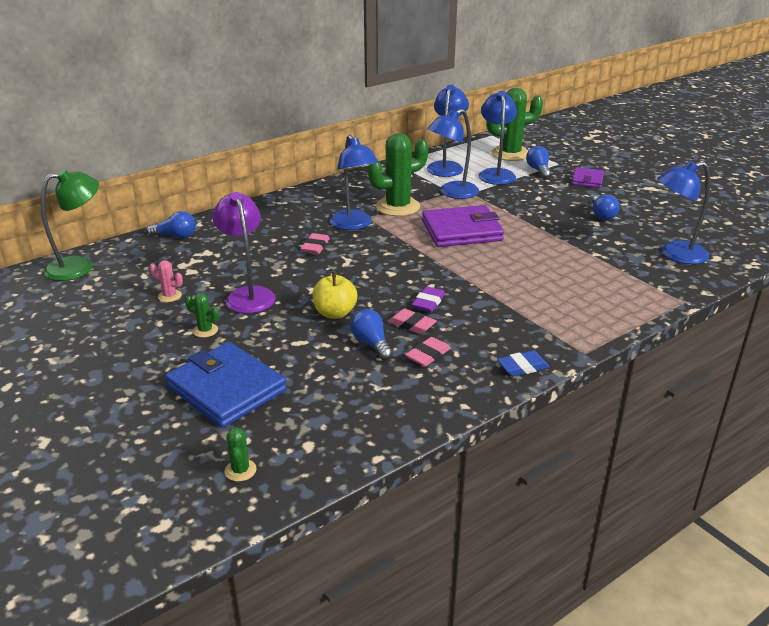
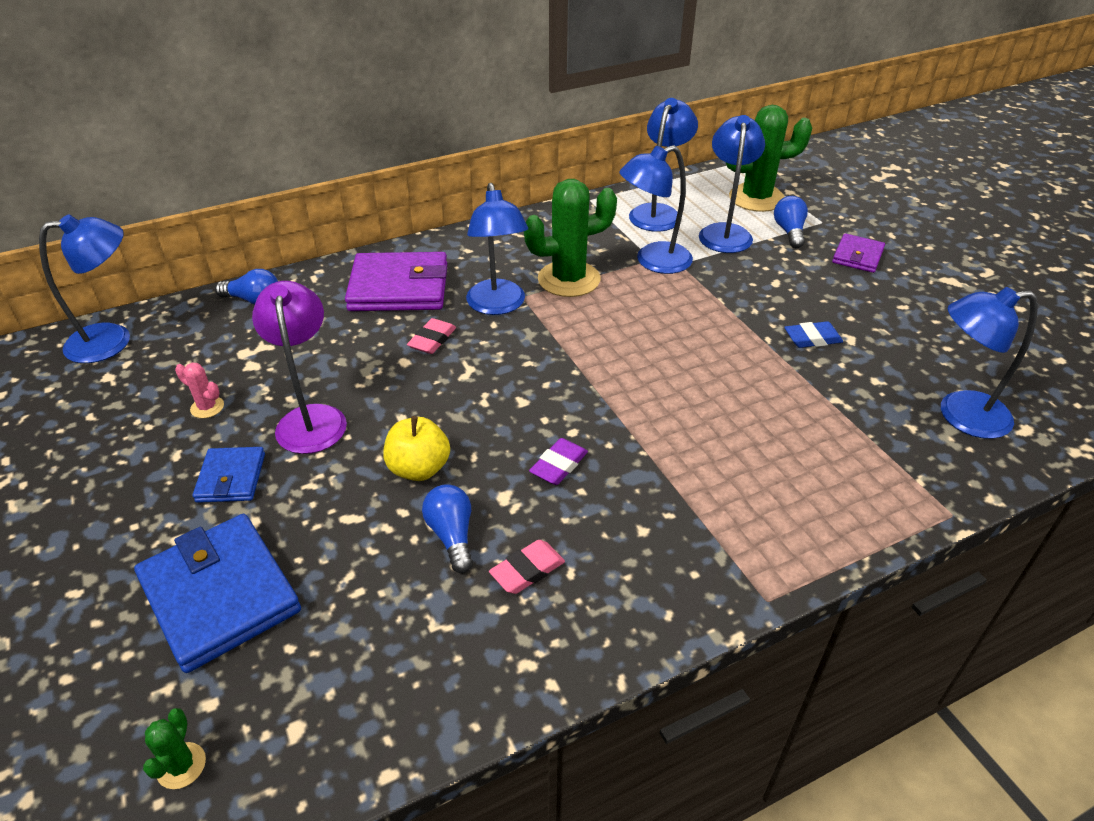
camera: 10 degrees right, 10 degrees up
green lamp [41,169,99,281] -> blue lamp [39,215,130,363]
green cactus [185,293,219,338] -> blue wallet [193,447,265,503]
pink eraser [388,308,437,334] -> none
purple wallet [422,205,504,247] -> purple wallet moved to [345,252,447,311]
blue eraser [497,350,550,376] -> blue eraser moved to [784,321,843,348]
blue light bulb [593,194,620,220] -> none

